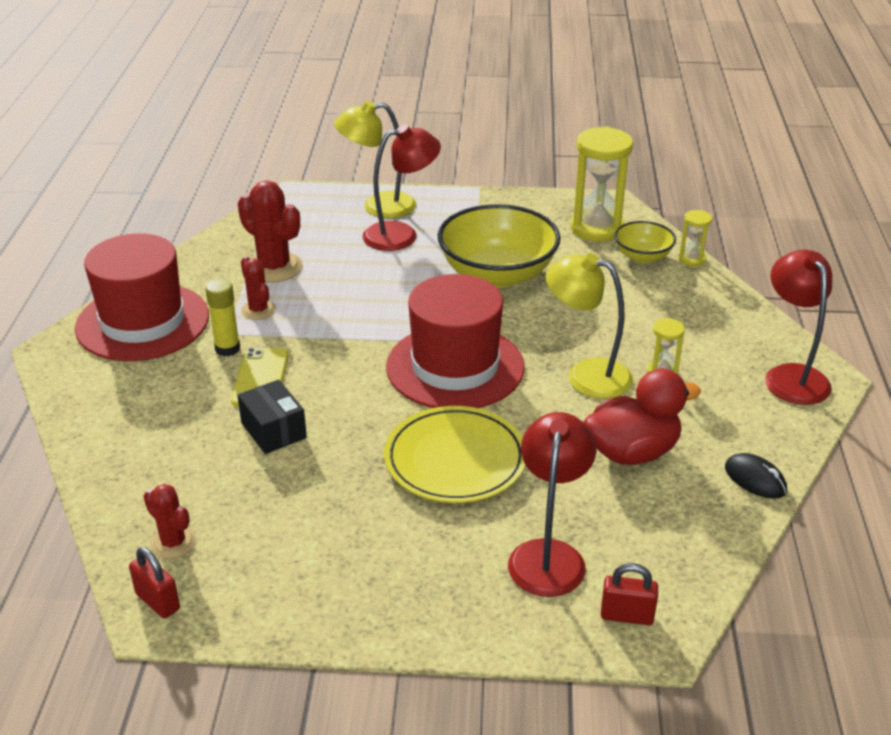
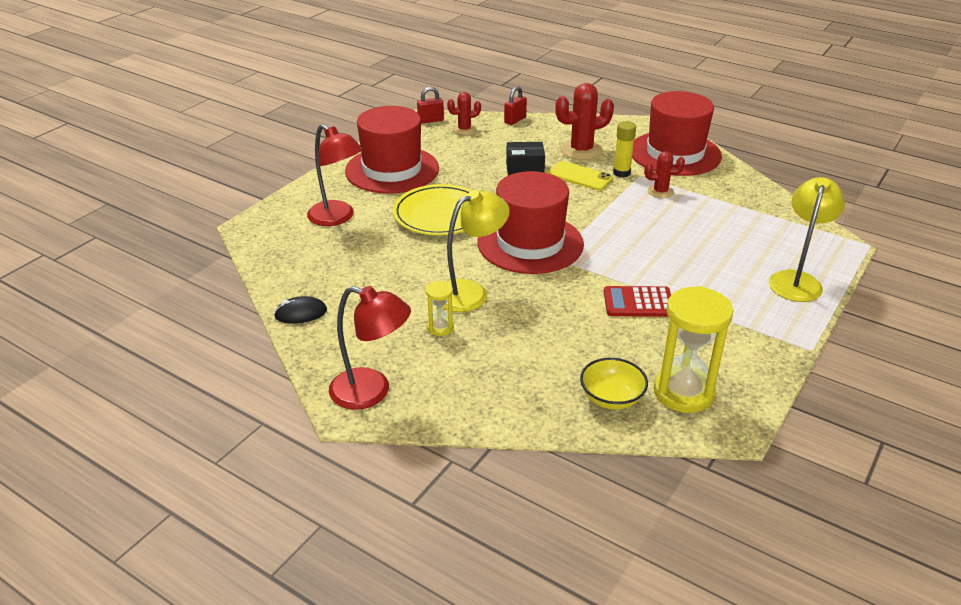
camera: 120 degrees right, 0 degrees up
red cactus [238,180,303,283] -> red cactus moved to [555,83,614,160]
red lamp [363,125,441,251] -> none
yellow bowl [437,204,561,288] -> red calculator [604,286,671,317]
red duck [584,369,701,465] -> none
red padlock [601,563,658,625] -> red padlock moved to [504,86,527,125]
yellow hourglass [679,210,712,266] -> none
none -> red hat [345,106,439,194]

